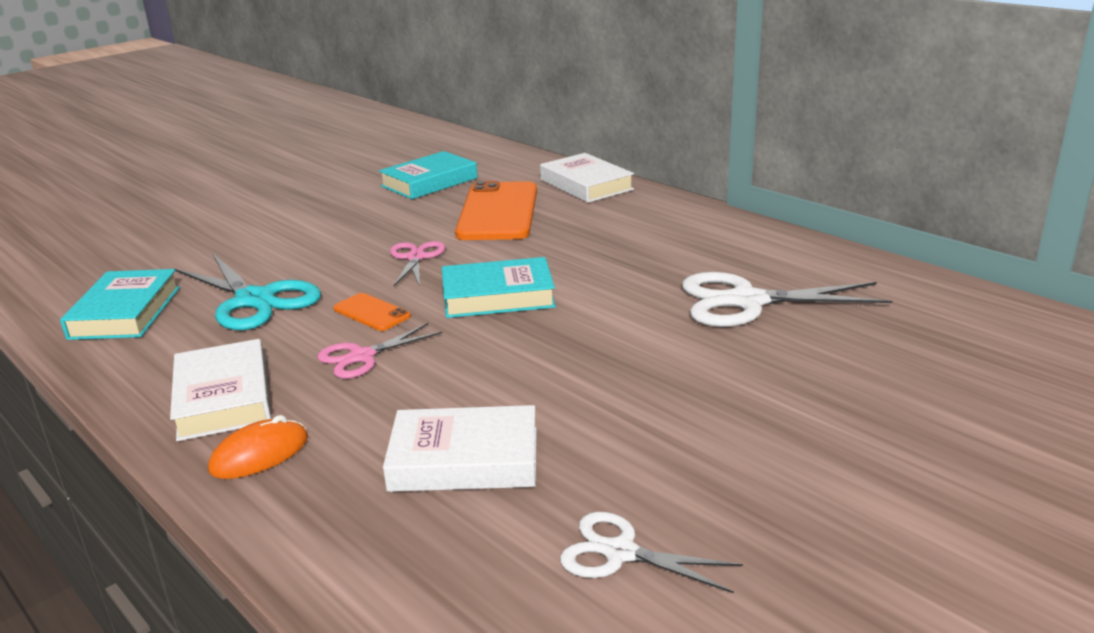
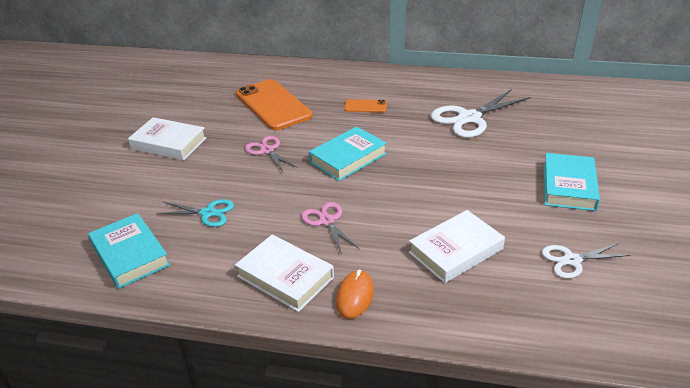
camera: 35 degrees left, 10 degrees up
turquoise scissors [175,254,321,330] -> turquoise scissors [156,199,234,227], size x0.58
pink scissors [317,323,442,379] -> pink scissors turned 135 degrees clockwise [301,202,359,254]
orange phone [333,293,411,331] -> orange phone moved to [344,99,387,113]
turquoise book [379,151,478,199] -> turquoise book moved to [543,153,600,211]
white book [540,153,634,203] -> white book moved to [128,117,207,160]

